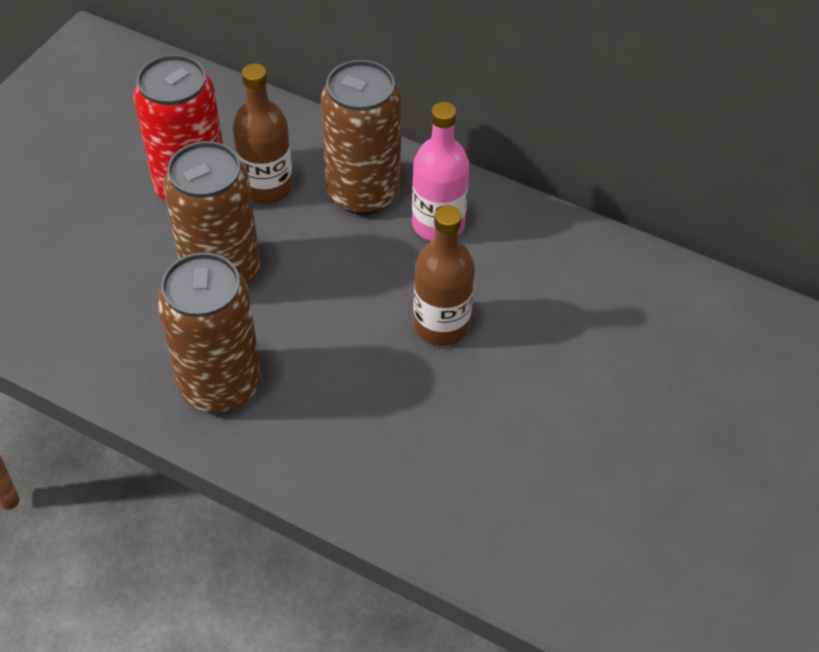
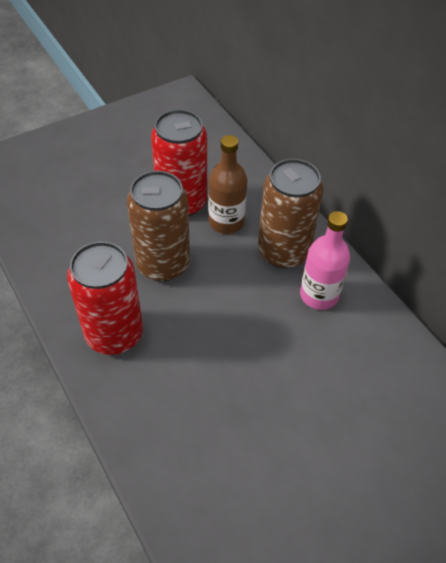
camera: 30 degrees right, 0 degrees up
brown can [157,252,261,412] -> red can [67,241,143,355]
brown bottle [413,205,475,346] -> none

